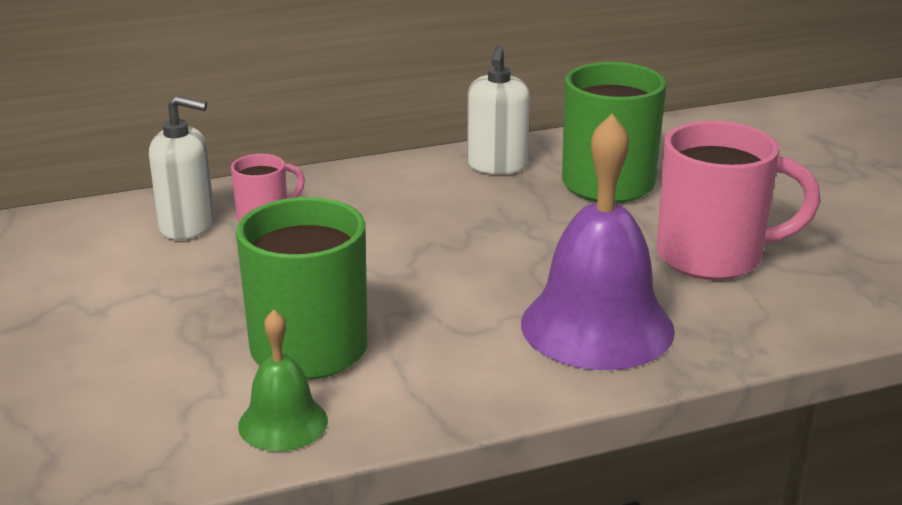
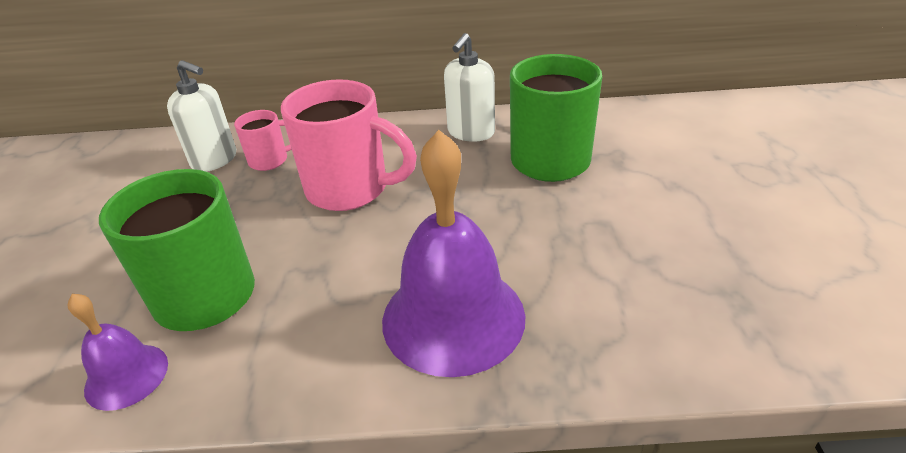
camera: 20 degrees right, 10 degrees up
green bell [238,310,328,451] -> purple bell [68,294,168,411]
pink mug [657,121,821,280] -> pink mug moved to [281,79,417,211]

